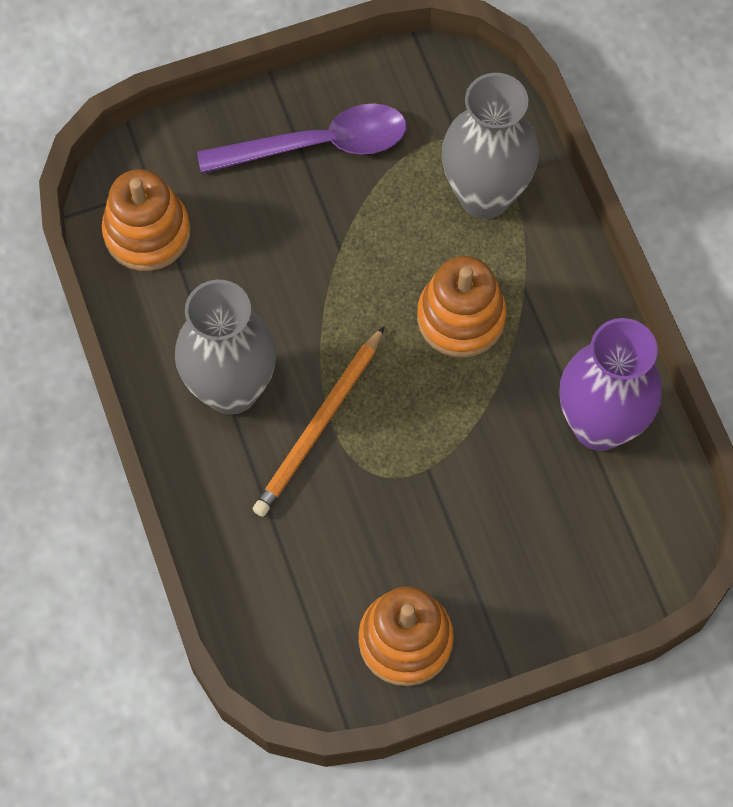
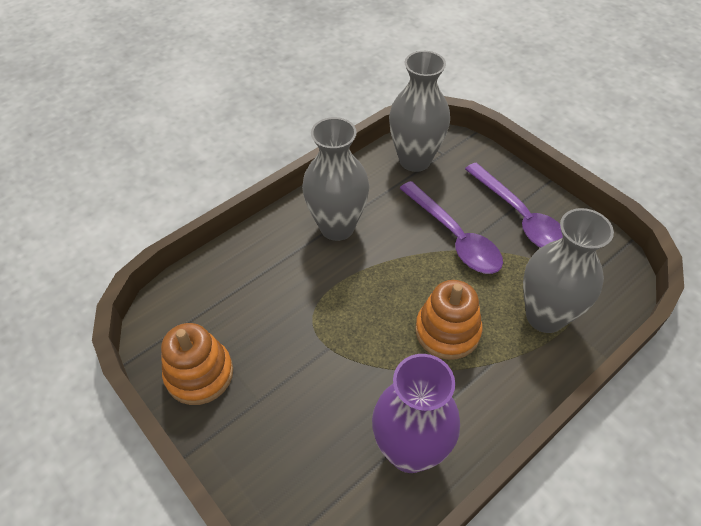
camera: 70 degrees right, 15 degrees down
orange stacking toy [101,169,190,271] -> grey vase [389,51,450,172]
orange pencil [252,326,385,517] -> none
none -> purple spoon [399,181,503,274]

